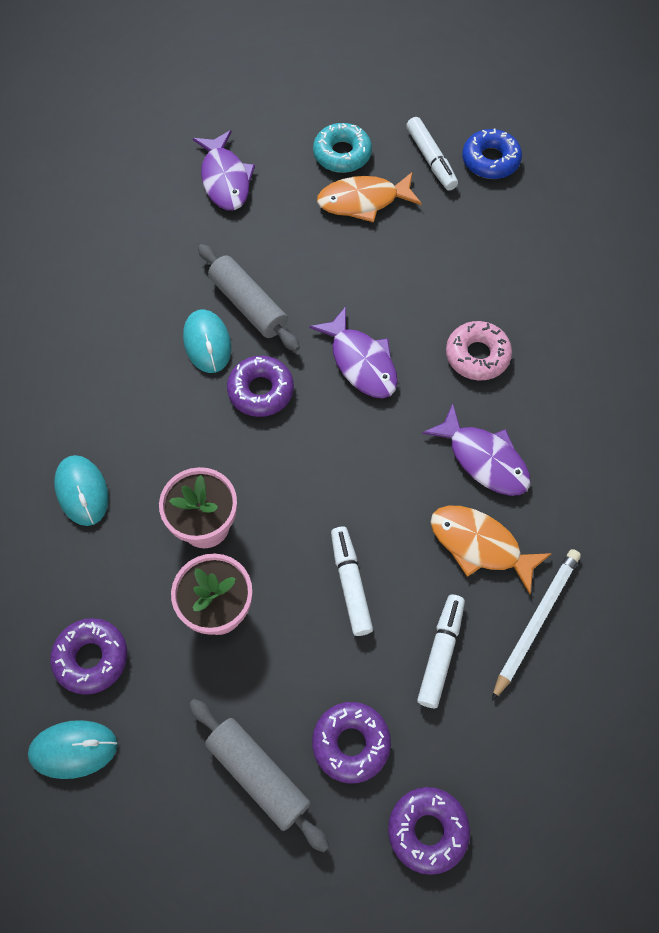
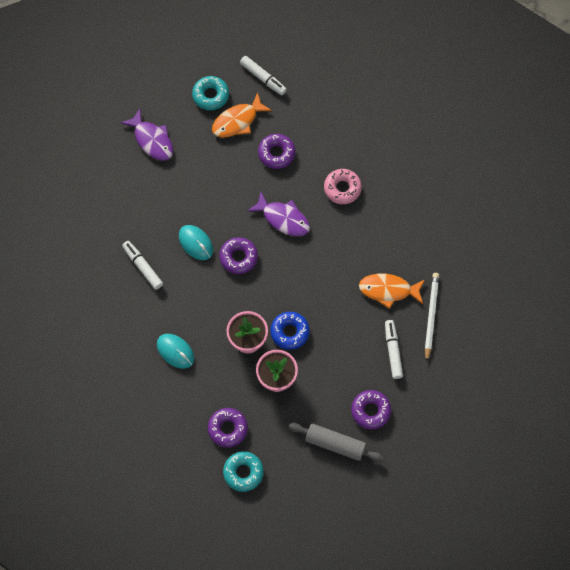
camera: 25 degrees left, 5 degrees up
turquoise mouse [28,720,118,779] -> turquoise donut [223,451,264,492]
grey rolling pin [198,244,300,352] -> none
white marker [331,527,373,636] -> white marker moved to [122,241,163,290]
purple donut [388,787,470,875] -> purple donut moved to [258,134,295,169]
purple fish [422,403,531,496] -> none
blue donut [462,129,522,179] -> blue donut moved to [270,312,310,350]

